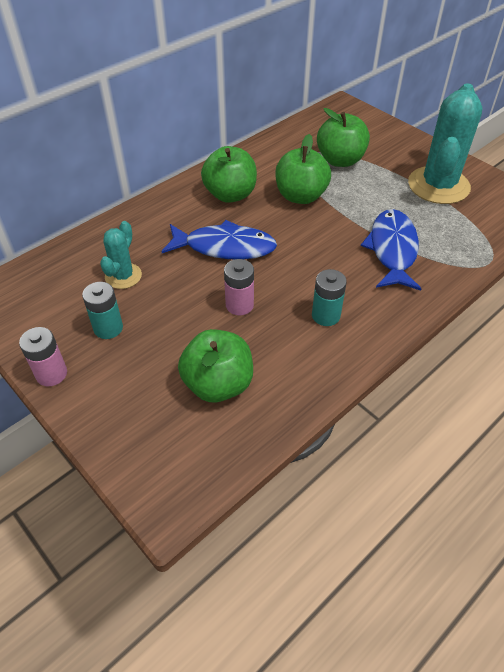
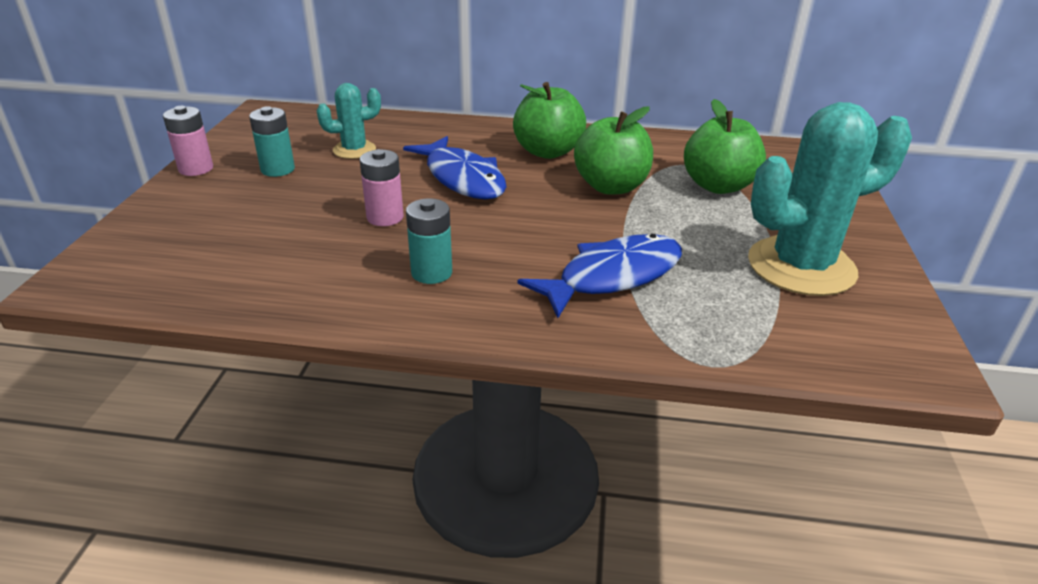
camera: 50 degrees right, 15 degrees down
green apple [178,329,253,402] -> none

